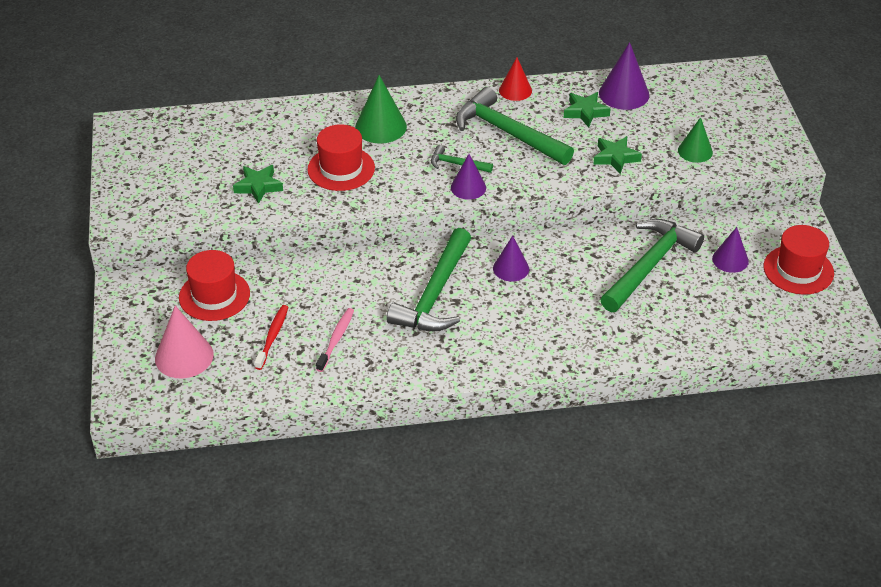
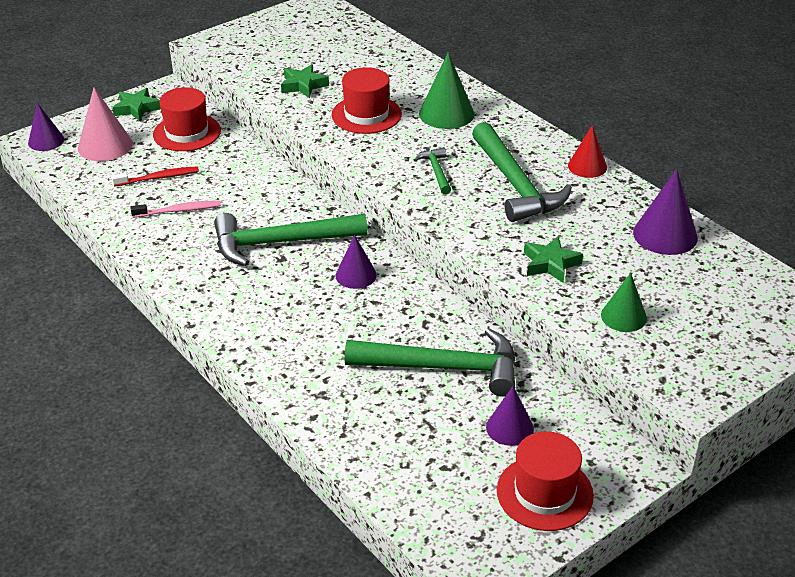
camera: 60 degrees right, 5 degrees down
purple cone [451,154,486,200] -> purple cone moved to [28,103,64,151]
green hammer [456,87,574,165] -> green hammer turned 150 degrees clockwise [472,122,572,222]
green star [564,92,611,127] -> green star moved to [112,88,161,121]

